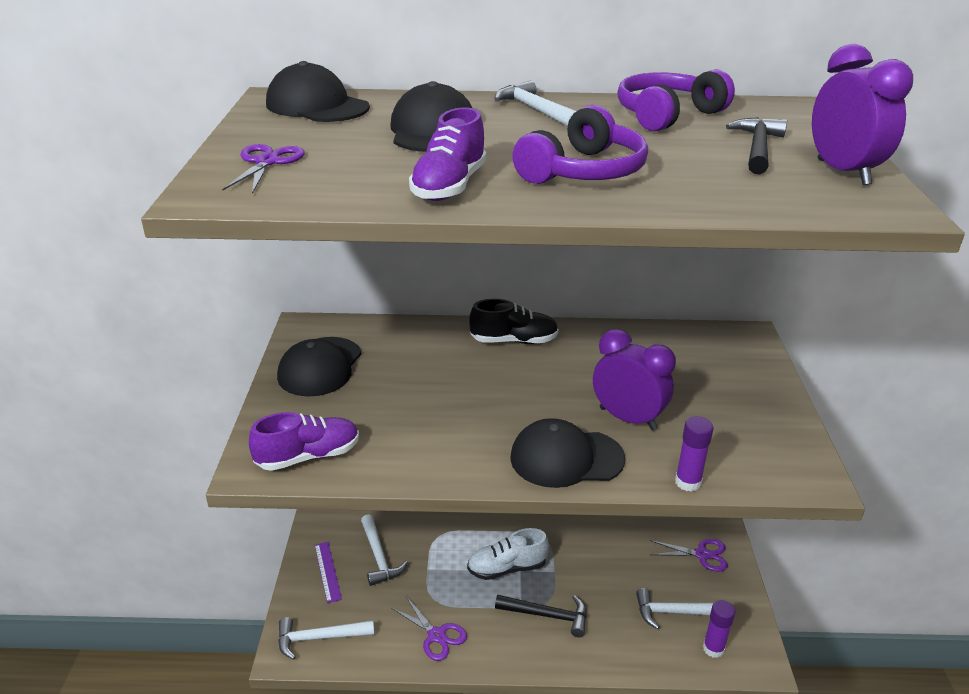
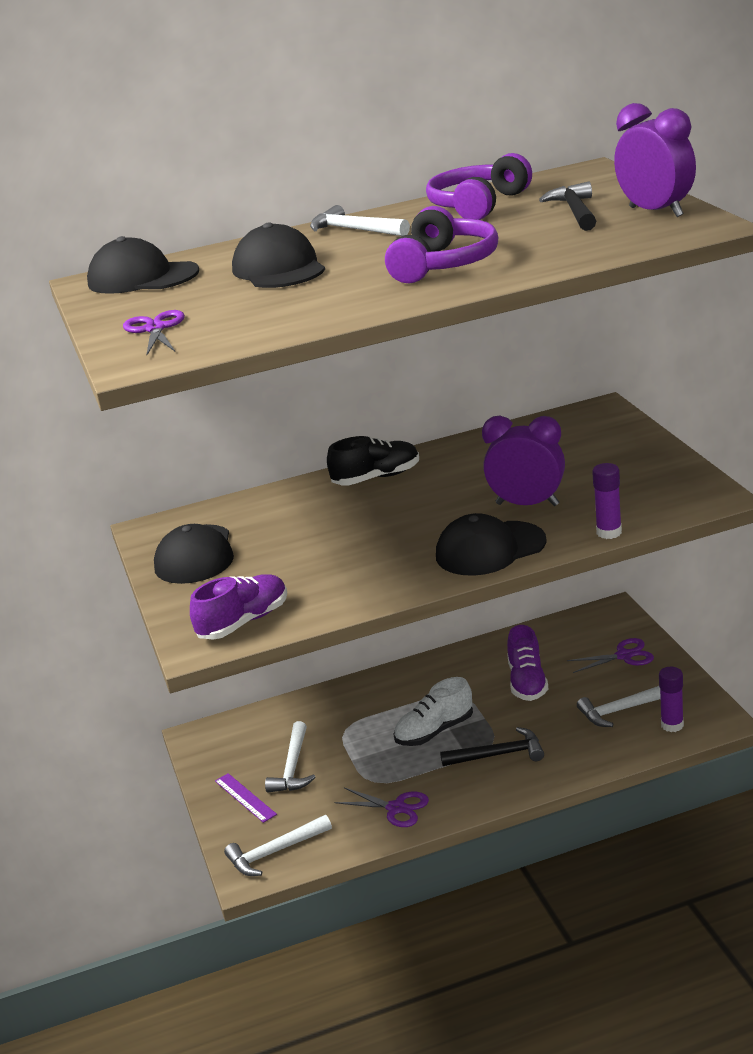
camera: 15 degrees left, 5 degrees down
white hammer [361,514,408,586] -> white hammer turned 45 degrees clockwise [265,721,316,793]
purple shoe [409,107,487,201] -> purple shoe moved to [507,625,548,701]

